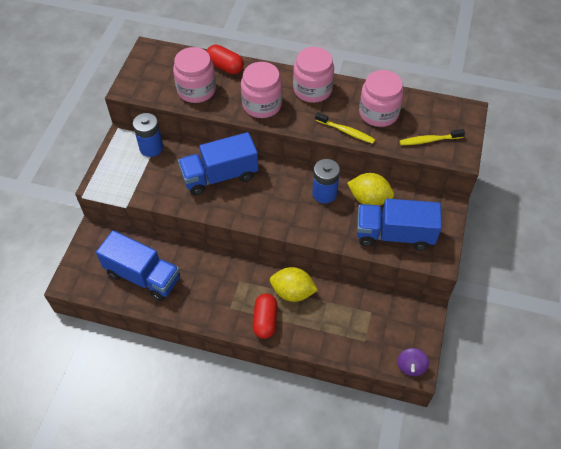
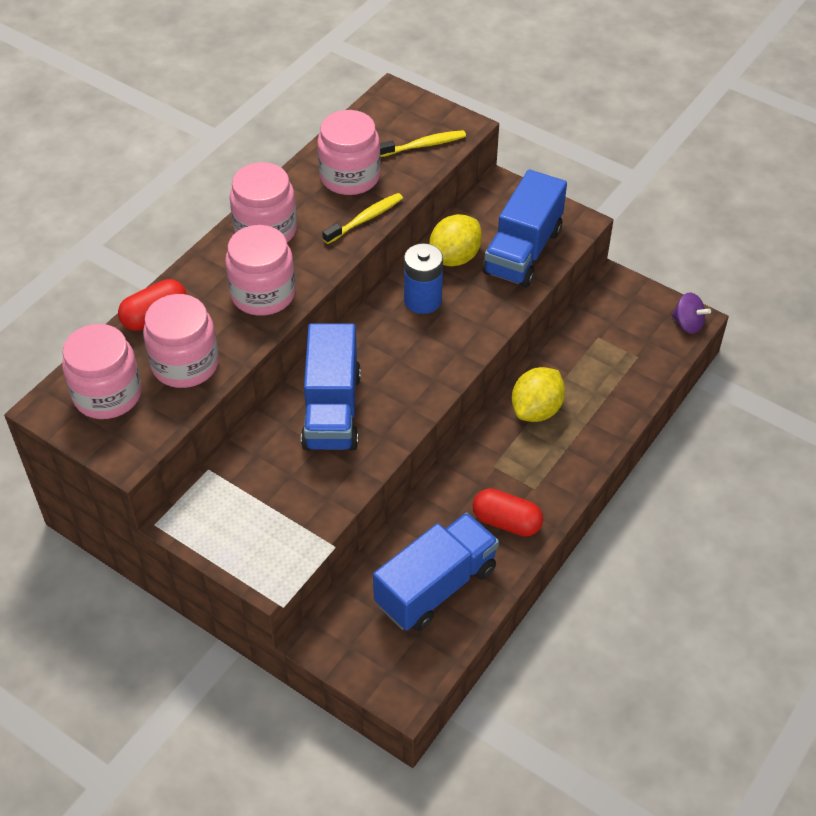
camera: 70 degrees left, 5 degrees down
blue battery [133,113,163,157] -> none
red capsule [253,294,277,339] -> red capsule moved to [473,488,543,537]
yellow toothbrush [399,129,465,145] -> yellow toothbrush turned 120 degrees counterclockwise [380,130,466,157]
none -> pink jar [62,324,142,419]

